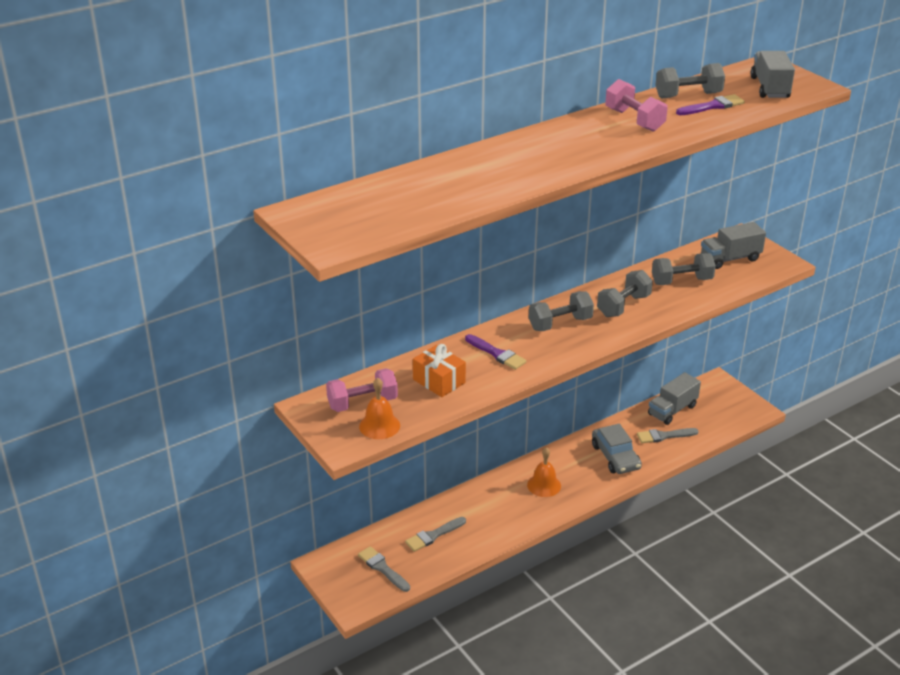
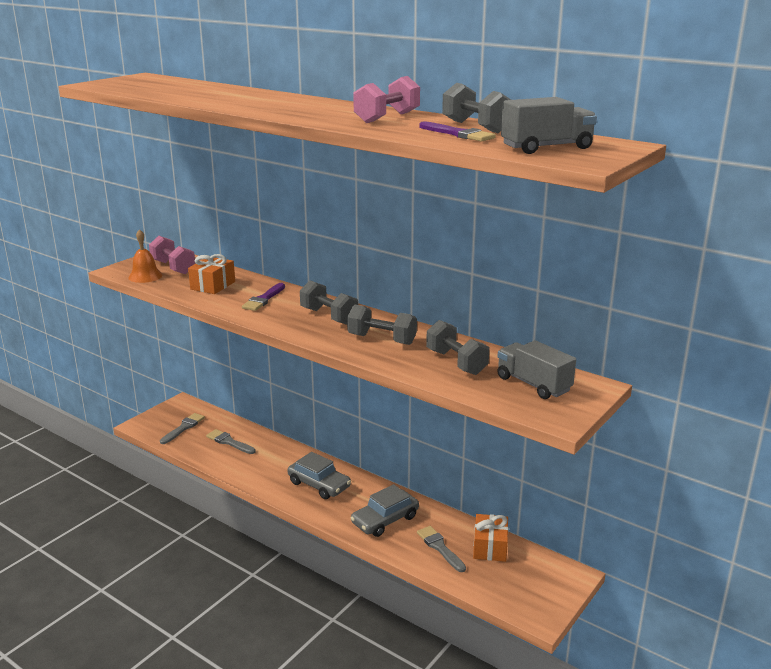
camera: 70 degrees right, 10 degrees down
orange bell [527,447,561,497] -> grey car [287,452,351,499]
grey truck [648,372,701,425] -> orange gift [473,514,508,562]

